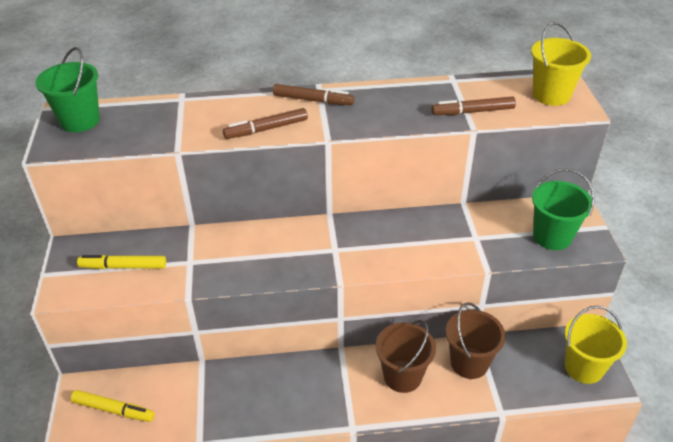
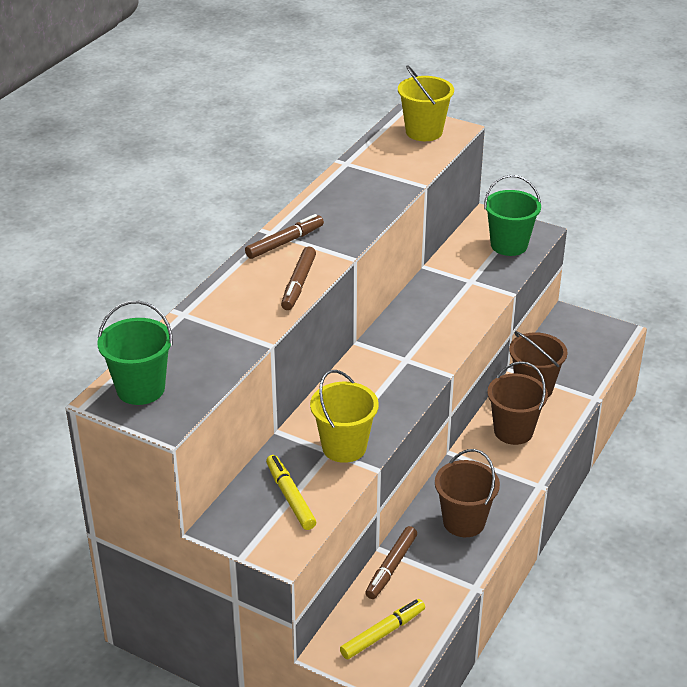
camera: 55 degrees left, 5 degrees down
yellow marker [77,255,166,269] -> yellow marker turned 120 degrees clockwise [266,455,316,530]
brown marker [431,96,516,115] -> brown marker moved to [365,526,417,599]
yellow bucket [565,306,627,384] -> yellow bucket moved to [310,370,379,463]
none -> brown bucket [435,449,500,537]

